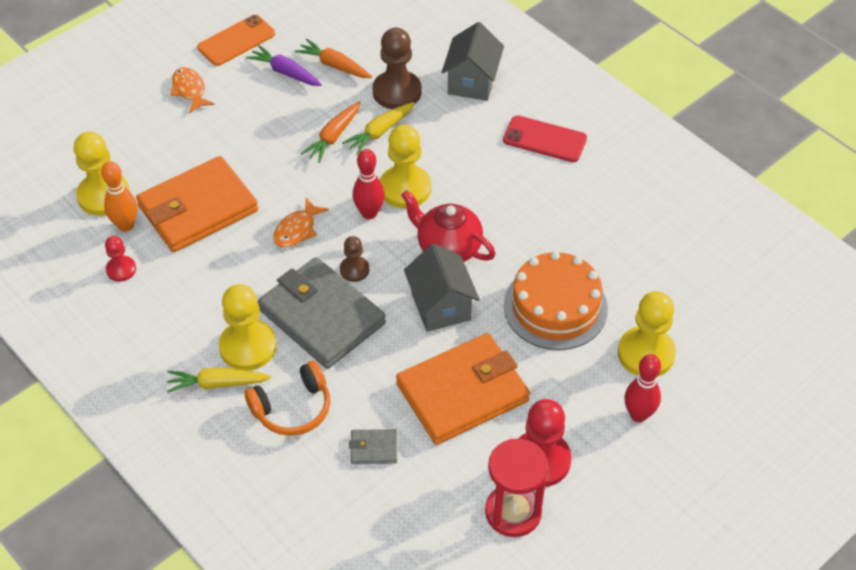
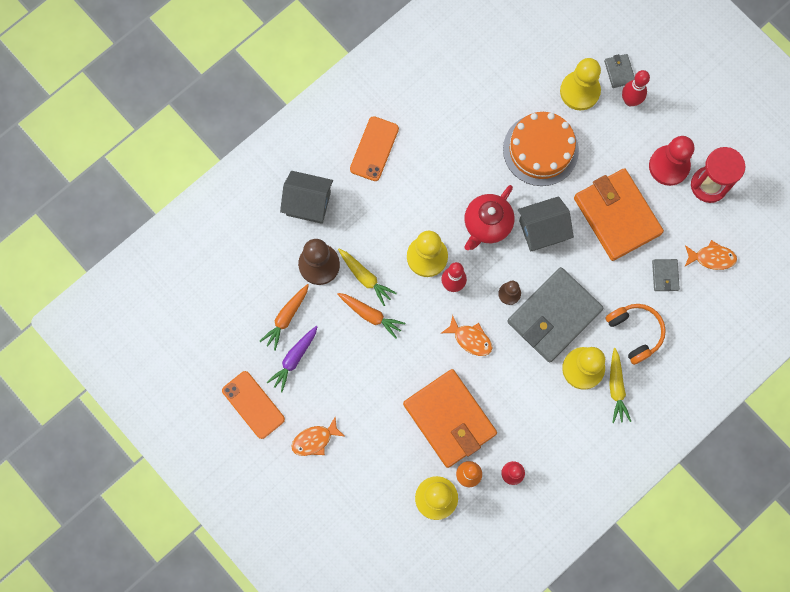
camera: 90 degrees left, 25 degrees up
red phone [503,115,587,162] -> orange phone [350,116,399,181]
none -> grey wallet [604,54,635,88]
none -> orange fish [685,240,737,270]

